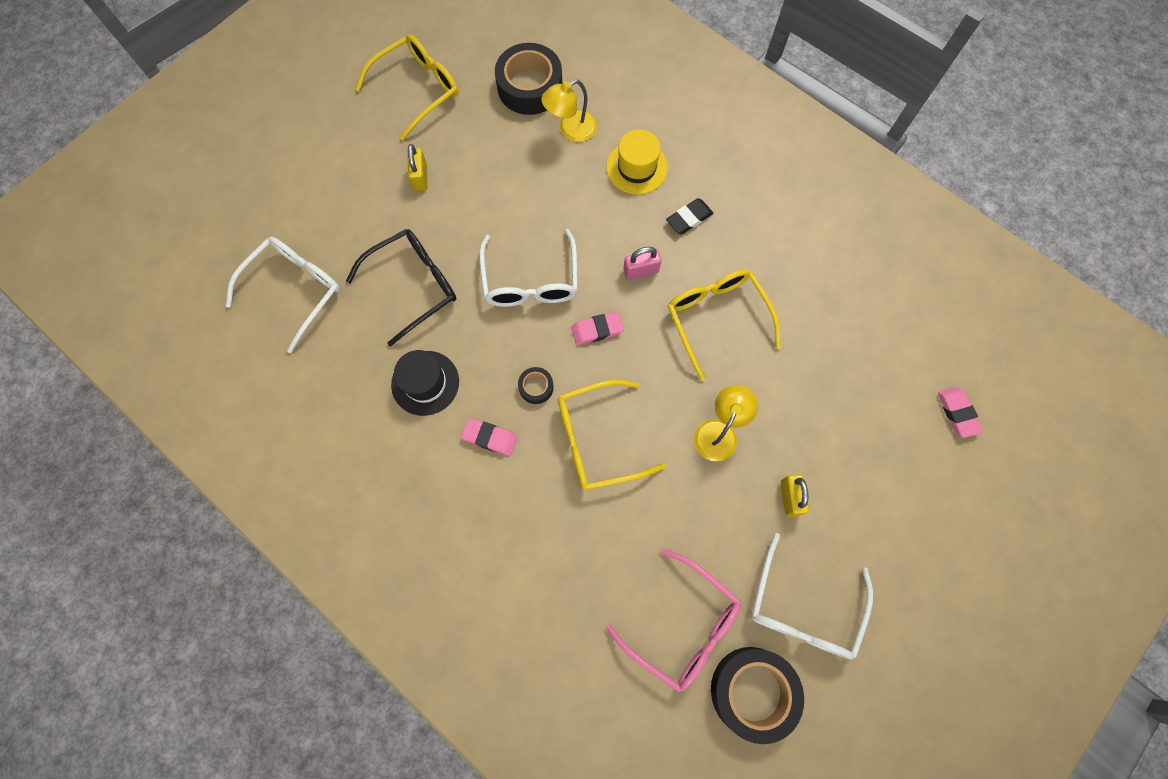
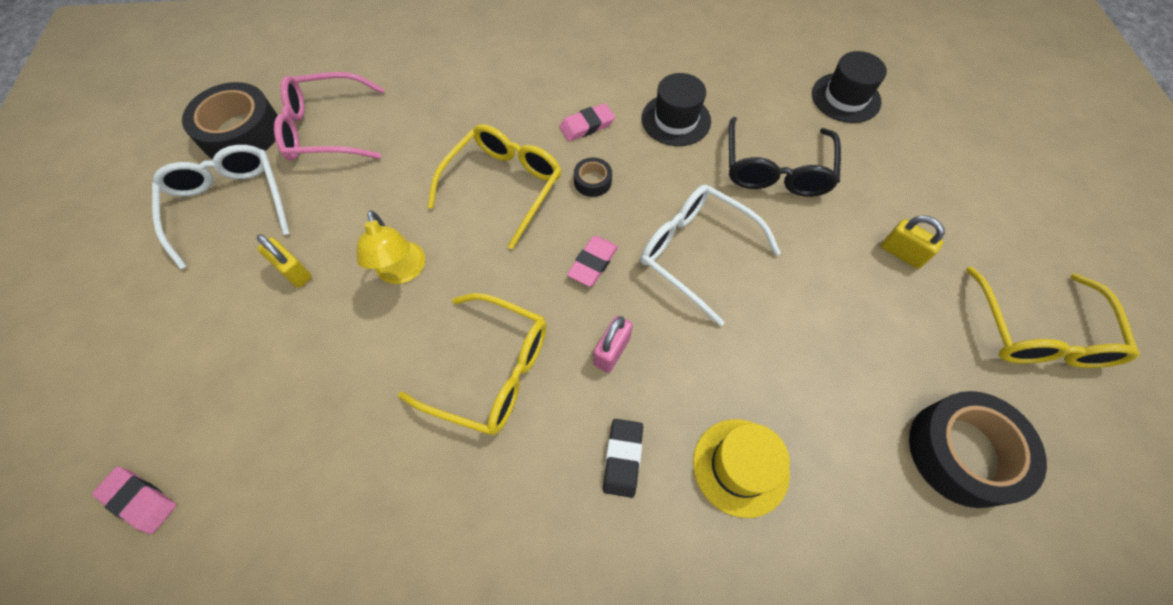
camera: 135 degrees right, 10 degrees down
white glasses [226,237,340,353] -> black hat [812,51,887,123]
yellow lamp [541,80,597,142] -> none

